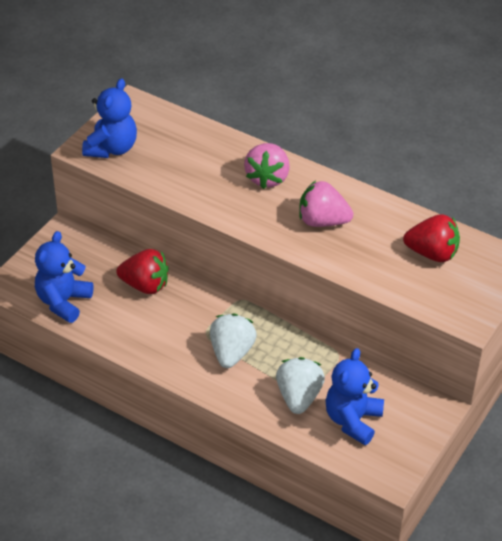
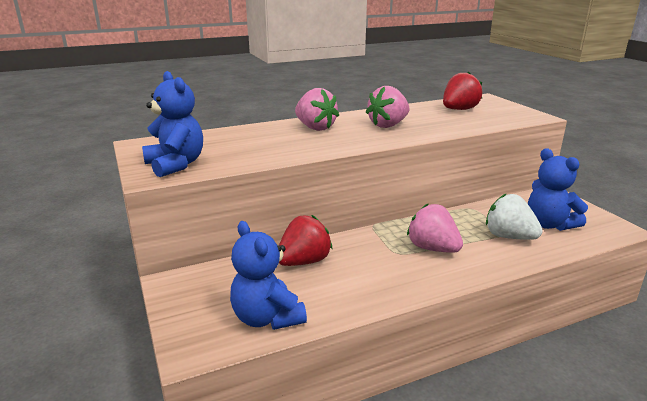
camera: 55 degrees left, 20 degrees down
white strawberry [210,313,257,368] -> pink strawberry [407,203,463,253]

